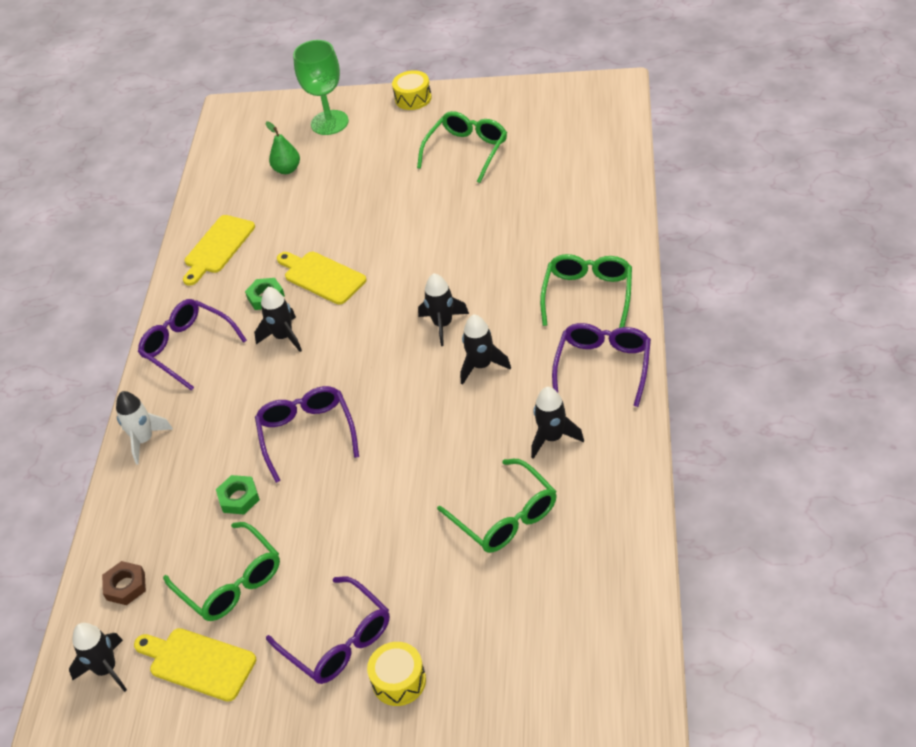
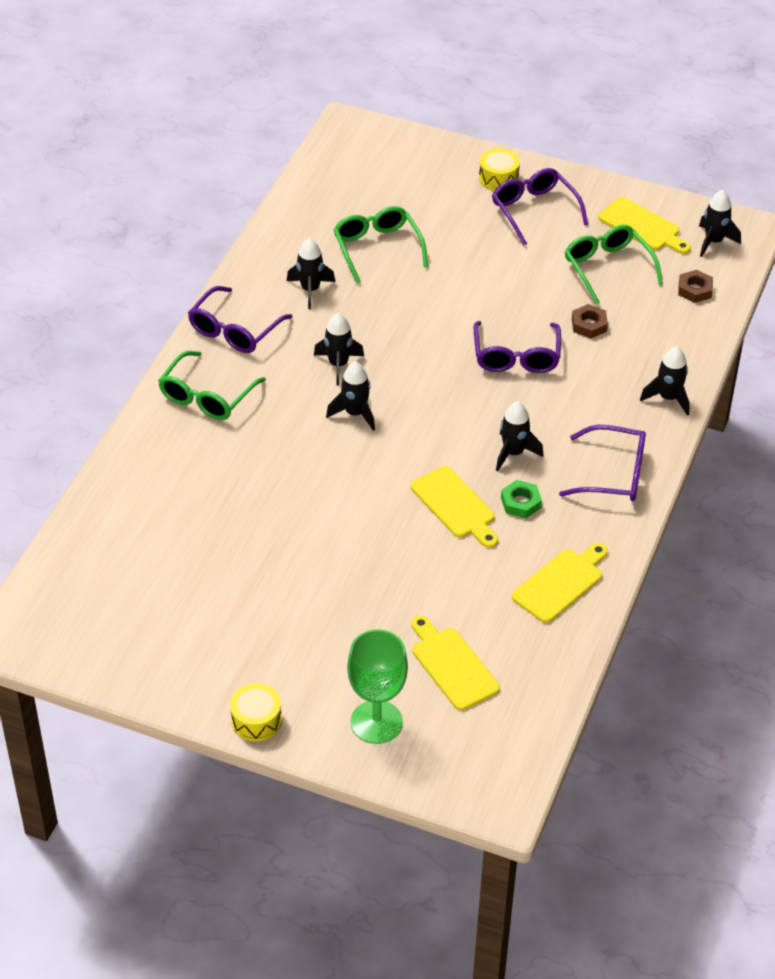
camera: 170 degrees left, 0 degrees up
white rocket [116,391,173,464] -> black rocket [640,346,690,416]
purple glasses [138,299,247,391] -> purple glasses turned 45 degrees counterclockwise [559,425,646,501]
green nut [216,475,260,514] -> brown nut [572,304,608,338]
green pear [266,122,300,174] -> yellow cutting board [411,616,500,710]
green glasses [417,111,507,183] -> none

